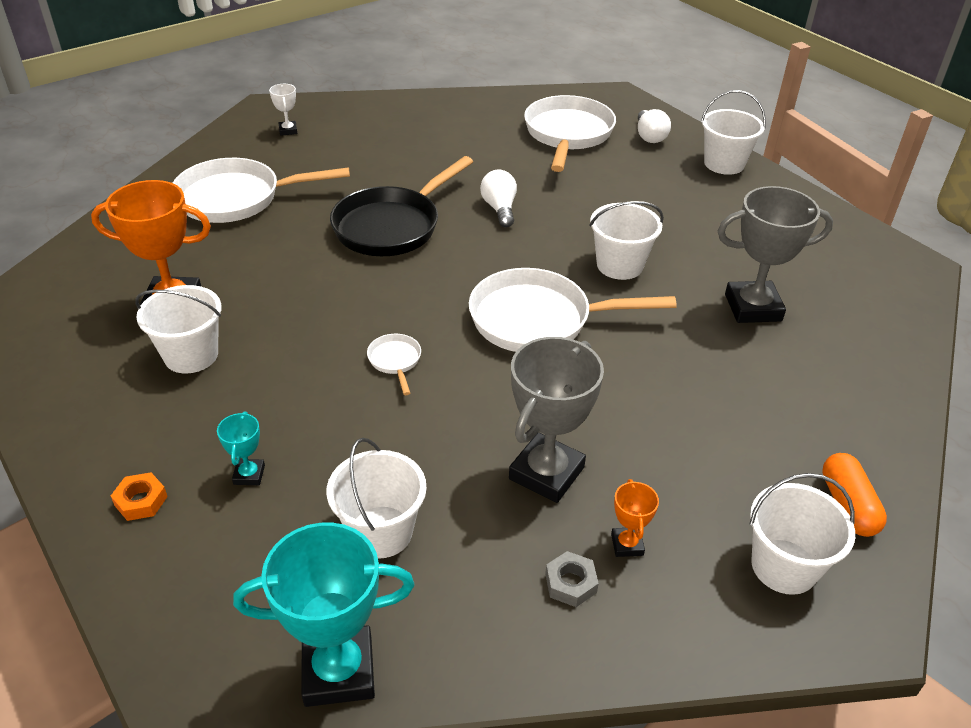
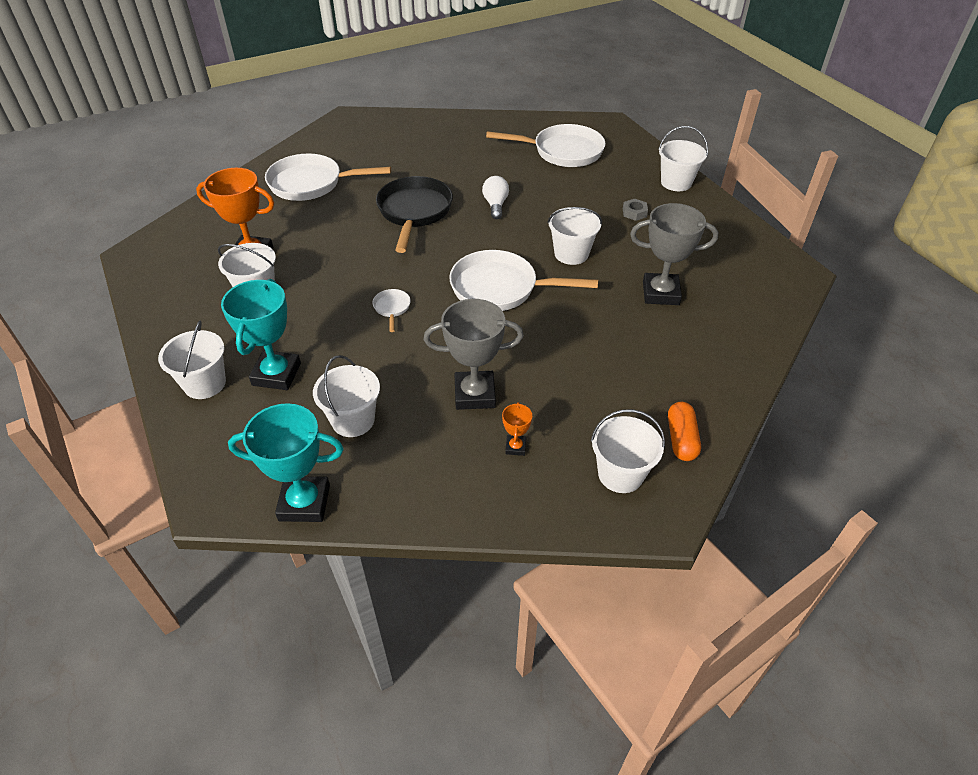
camera: 10 degrees right, 5 degrees up
orange nut [111,472,168,521] -> white bucket [158,320,226,399]
turquoise trophy [217,411,265,485] -> turquoise trophy [221,279,301,390], size x2.14
white trophy [269,84,297,136] -> none
black pan [330,156,473,256] -> black pan turned 135 degrees clockwise [376,176,453,253]
grey trophy [509,337,604,503] -> grey trophy turned 45 degrees clockwise [424,299,524,410]
white pan [524,95,616,172] -> white pan turned 75 degrees clockwise [486,124,605,167]
grey nut [545,551,599,607] -> grey nut moved to [623,199,648,221]
white light bulb [638,109,671,143] -> none

